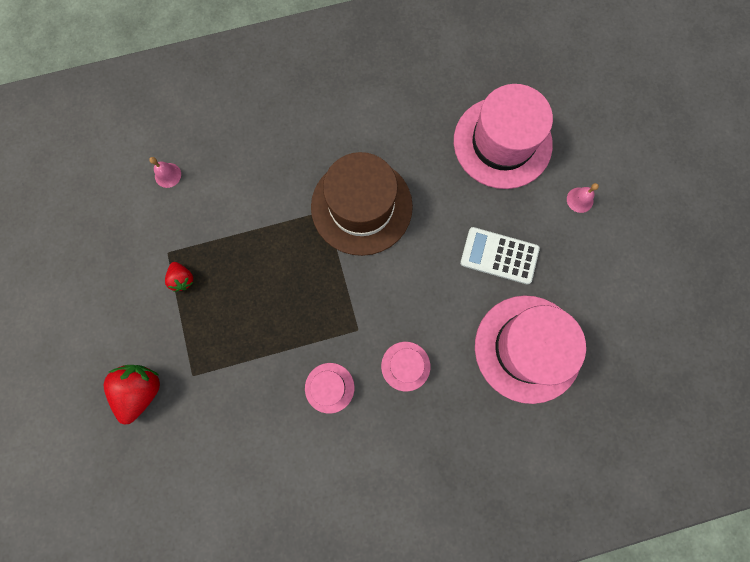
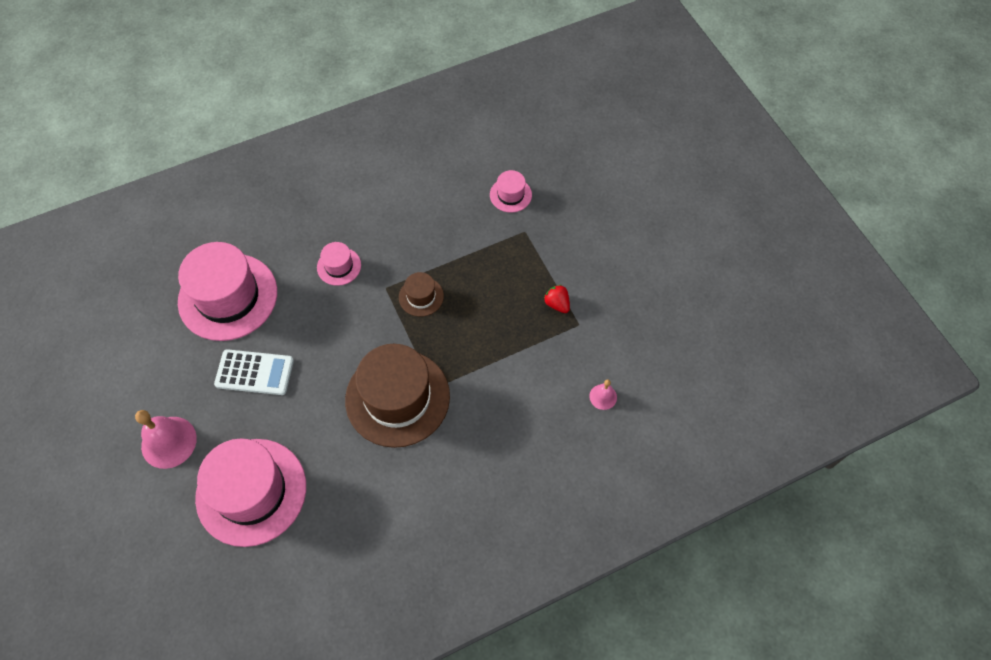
camera: 170 degrees right, 15 degrees down
red strawberry [104,365,160,424] -> none
pink hat [305,363,354,414] -> pink hat moved to [490,170,532,213]
pink bell [567,183,599,213] -> pink bell [135,410,197,469], size x1.93
none -> brown hat [399,272,444,317]

